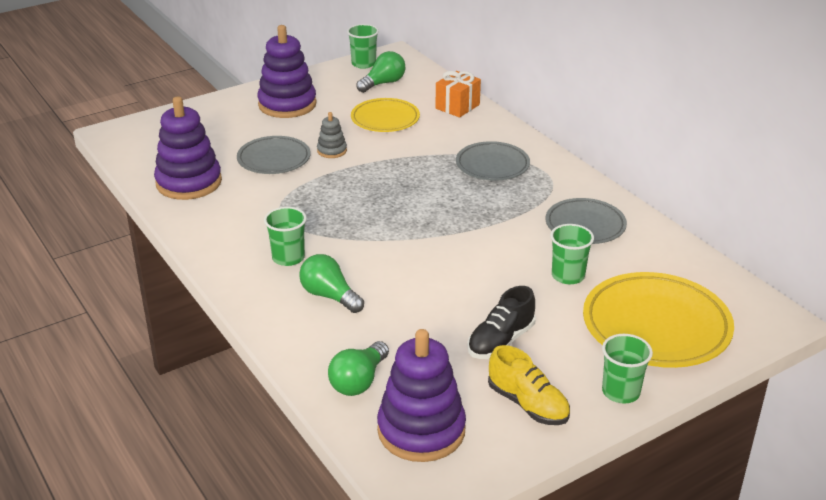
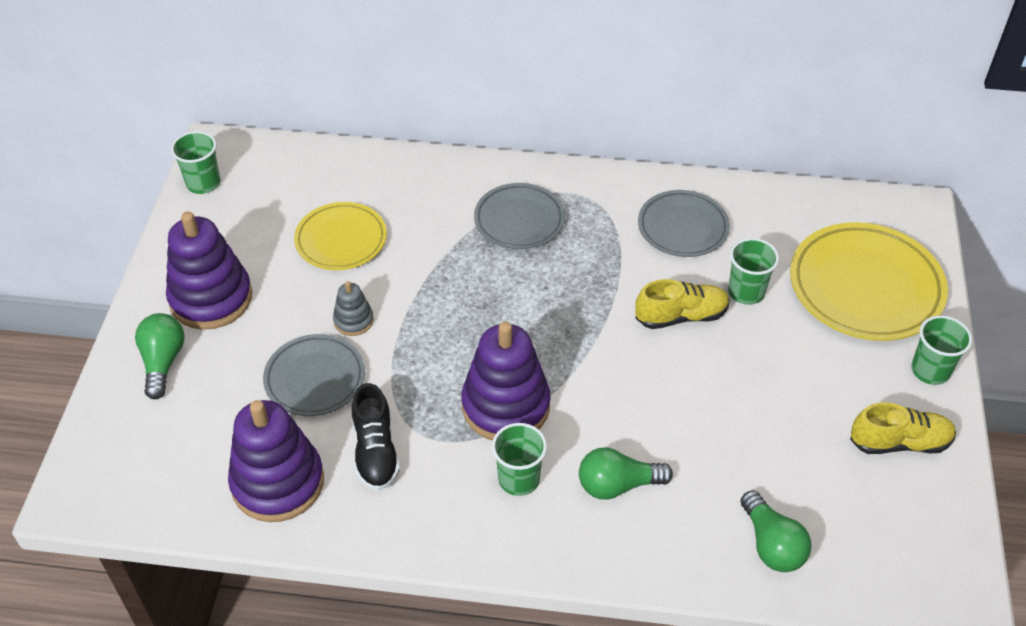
camera: 50 degrees left, 15 degrees up
green light bulb [356,51,406,93] -> green light bulb moved to [135,313,185,399]
purple stacking toy [377,329,466,462] -> purple stacking toy moved to [461,322,551,440]
orange gift [435,71,481,118] -> none
black shoe [468,286,536,359] -> black shoe moved to [352,383,400,491]
none -> yellow shoe [635,279,730,329]

